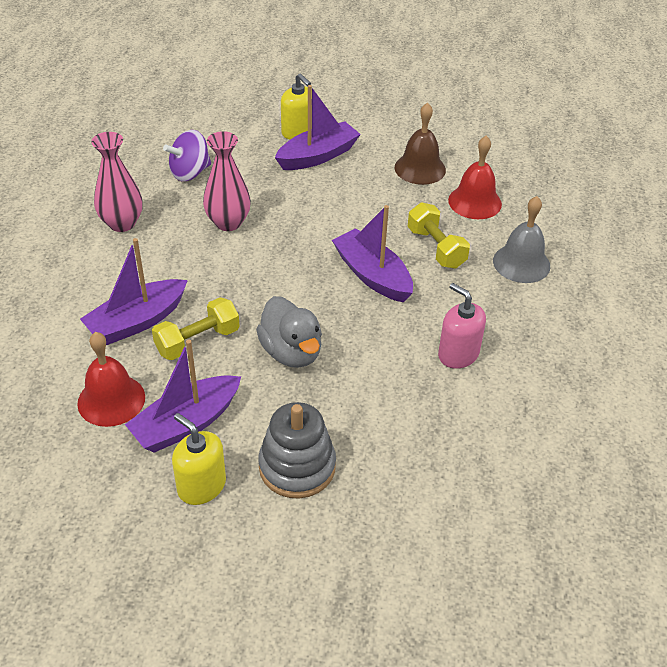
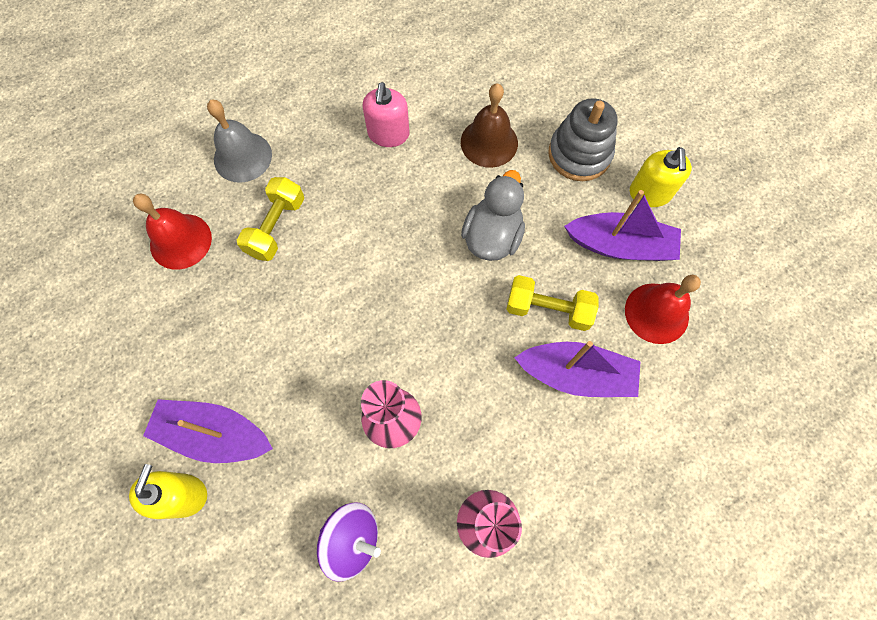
camera: 130 degrees left, 25 degrees up
purple boat [332,205,413,302] -> none
brown bell [395,103,446,185] -> brown bell moved to [461,83,518,168]

